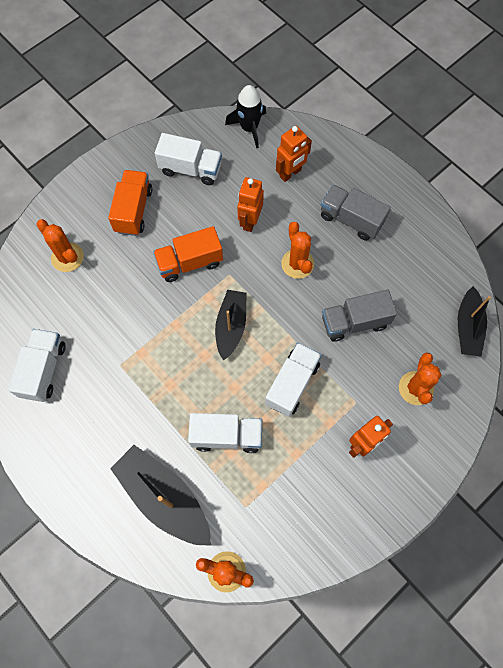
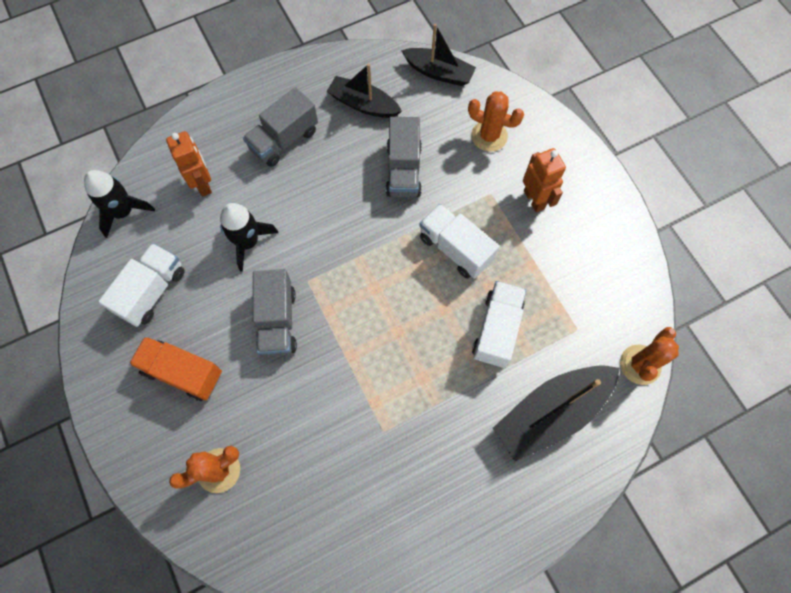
camera: 75 degrees left, 0 degrees up
white truck [8,329,66,402] -> none
orange truck [153,226,223,282] -> grey truck [253,269,297,357]
black boat [215,290,247,361] -> black boat moved to [327,64,402,118]
orange robot [237,177,264,232] -> black rocket [220,203,278,272]
orange cactus [281,222,314,279] -> none

